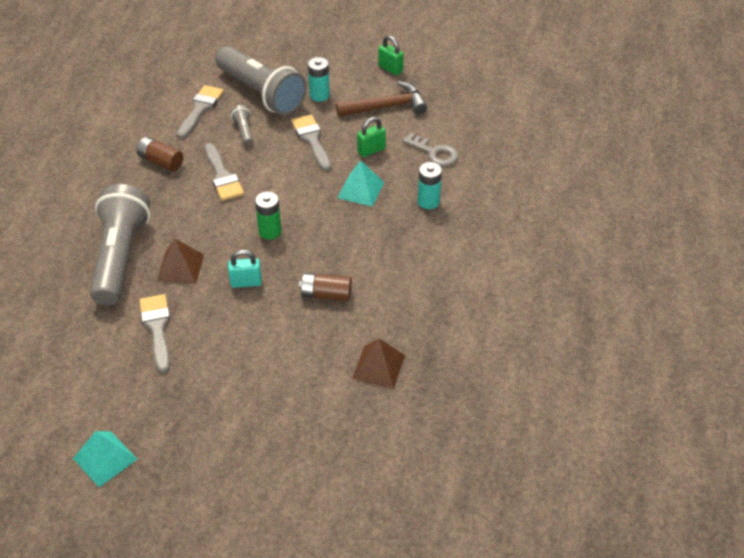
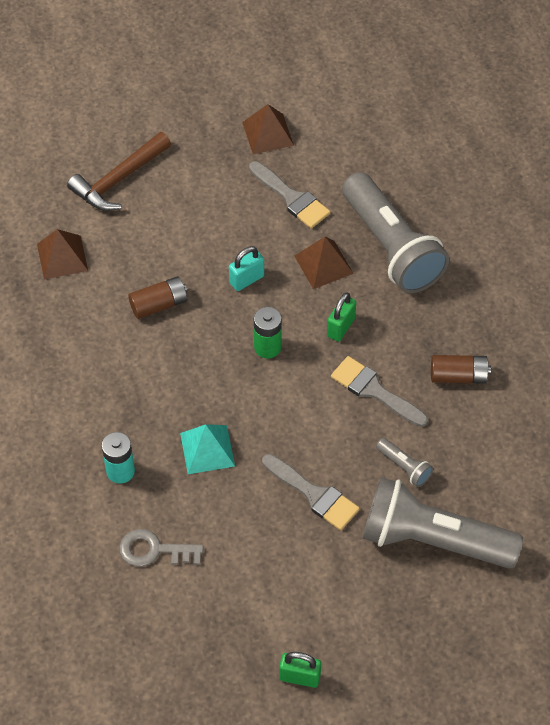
camera: 150 degrees right, 10 degrees up
turquoise pyramid [73,431,137,487] -> none
grey brush [177,85,224,139] -> none
turquoise battery [308,57,330,102] -> none
brown hammer [336,81,427,117] -> brown hammer moved to [67,132,171,211]
green padlock [357,117,386,157] -> green padlock moved to [327,292,356,342]
none -> brown pyramid [242,104,294,154]

